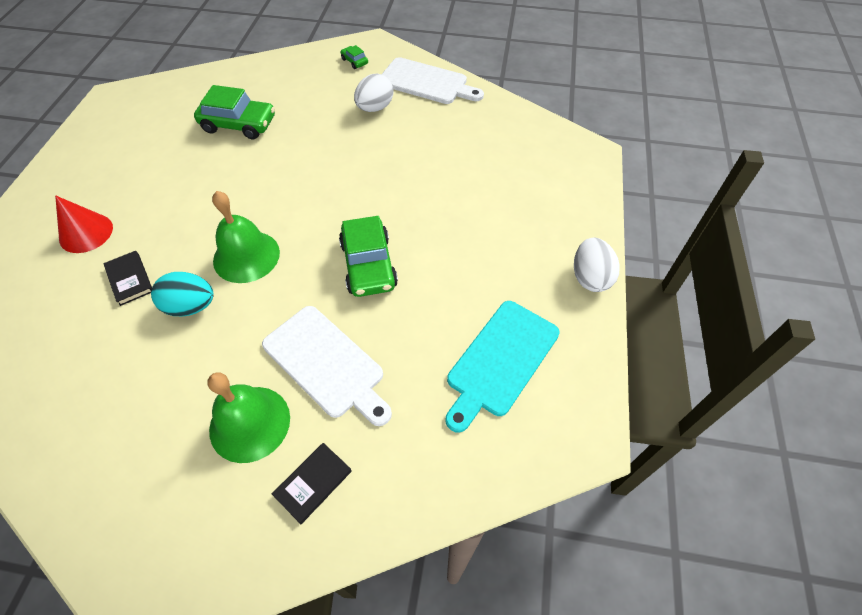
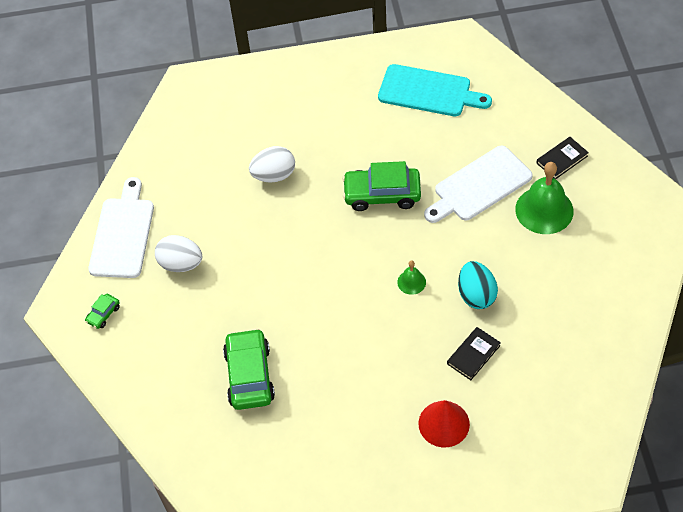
camera: 105 degrees left, 0 degrees up
green bell [212,191,280,283] -> green bell [397,261,426,295], size x0.48
white cutting board [262,306,392,426] -> white cutting board turned 150 degrees counterclockwise [424,146,533,223]
black book [272,443,352,524] -> black book turned 60 degrees counterclockwise [536,137,589,179]
green car [339,216,398,297] -> green car turned 150 degrees counterclockwise [342,161,421,211]
white egg [574,238,620,292] -> white egg moved to [249,146,295,183]

